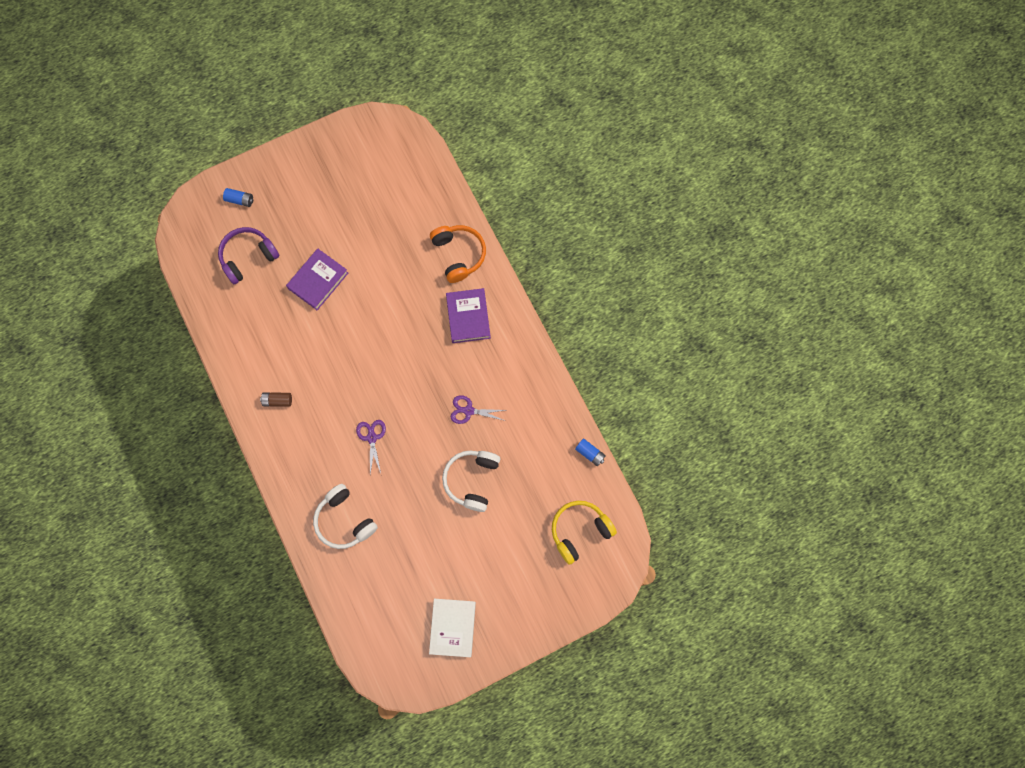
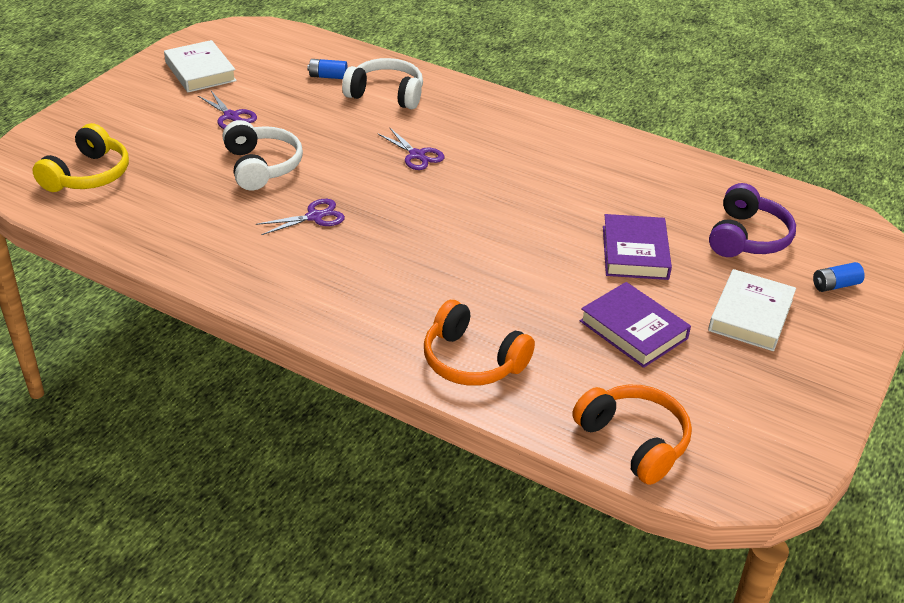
camera: 145 degrees right, 35 degrees down
brown battery [260,392,292,407] -> none
purple book [446,288,491,343] -> purple book moved to [580,282,691,368]
blue battery [575,438,606,466] -> blue battery moved to [307,59,348,79]
none -> purple scissors [198,91,257,129]
none -> orange headphones [572,385,692,485]
none -> white book [708,269,796,351]

